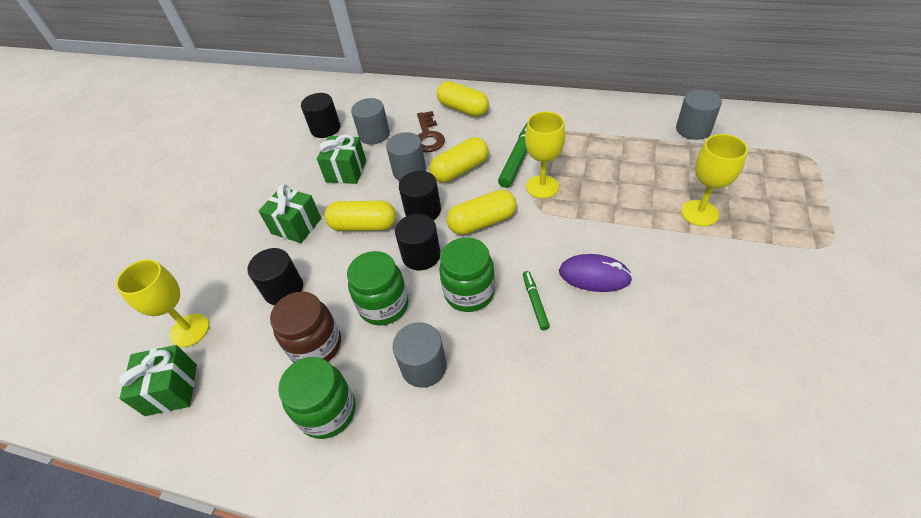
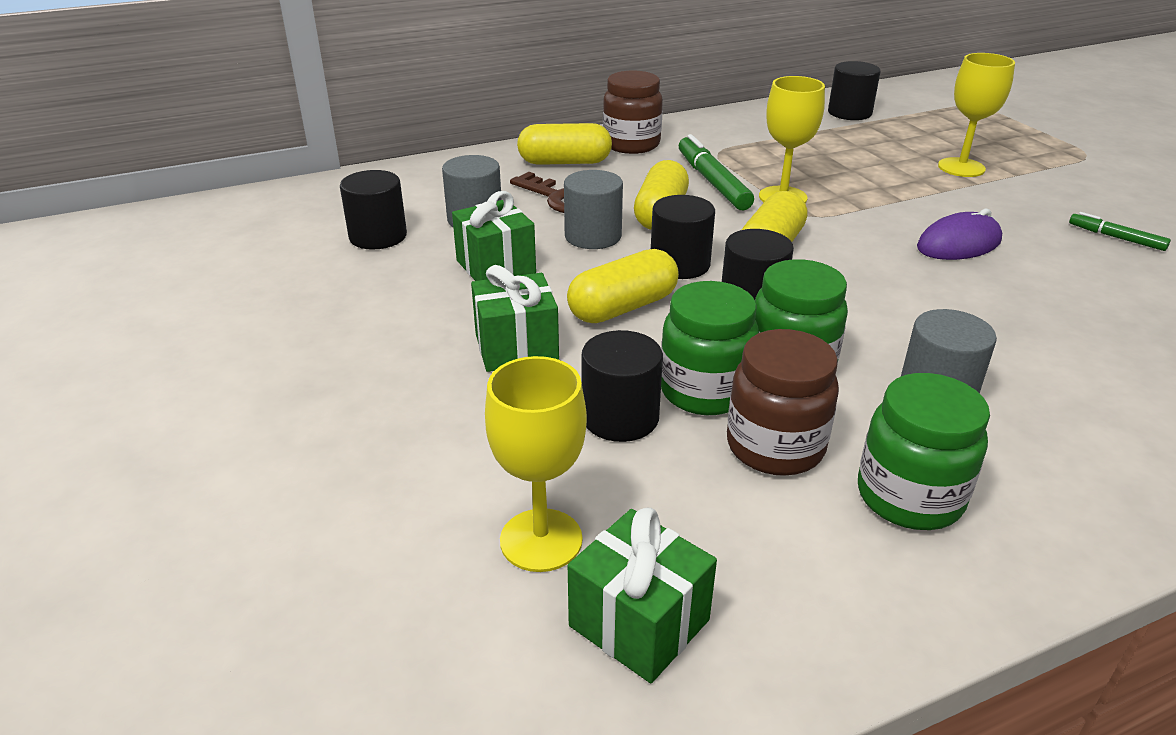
camera: 45 degrees left, 15 degrees down
green jar [439,237,495,312] -> green jar moved to [661,281,759,415]
green marker [523,271,550,330] -> green marker moved to [1069,212,1171,251]
grey cylinder [676,90,722,140] -> black cylinder [828,61,880,120]
none -> brown jar [603,71,663,154]

